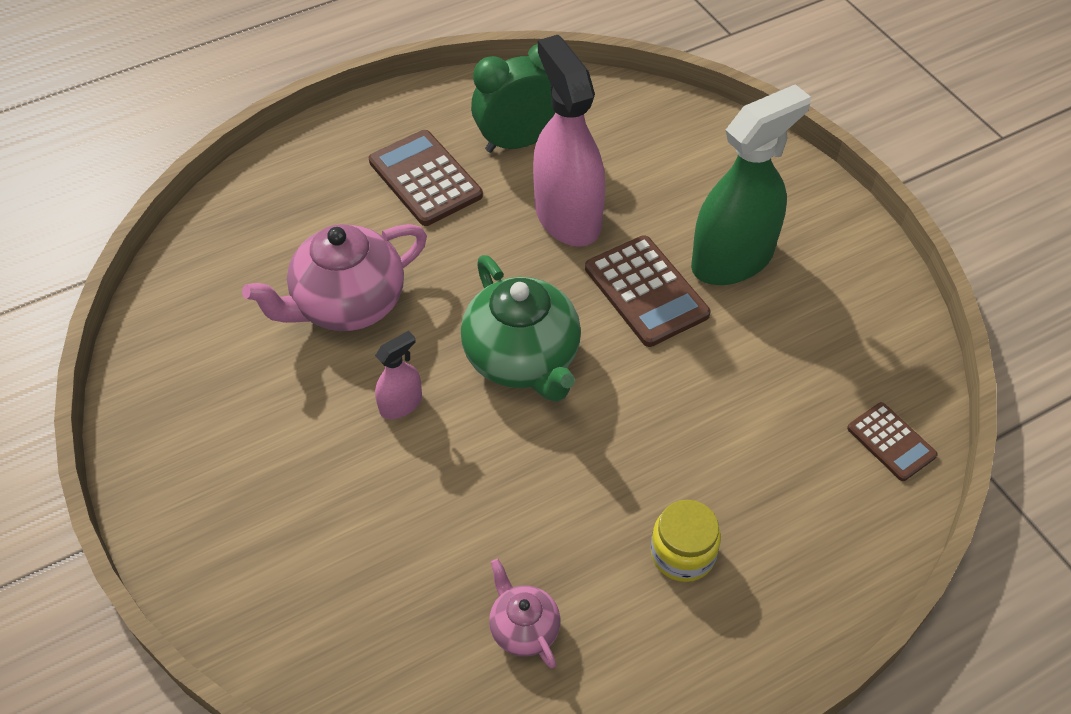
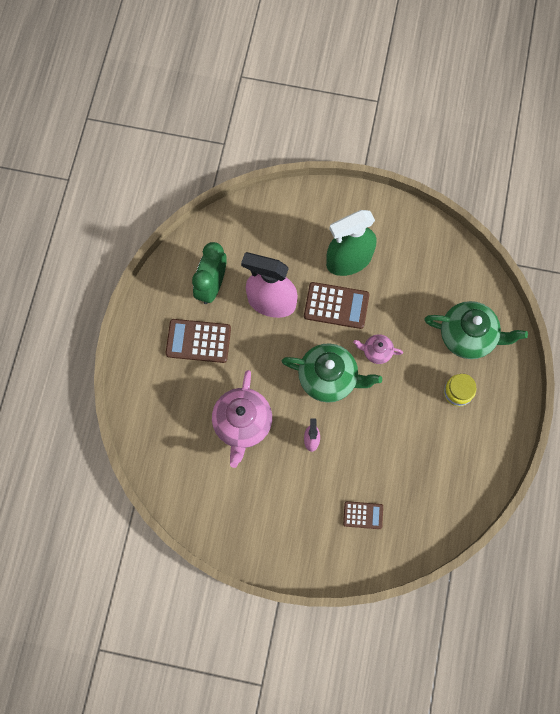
camera: 50 degrees left, 20 degrees up
pink teapot [489,559,561,669] -> pink teapot moved to [353,334,403,364]
green spray bottle [691,84,811,285] -> green spray bottle turned 120 degrees counterclockwise [326,210,376,276]
brown calculator [847,402,938,481] -> brown calculator moved to [343,501,383,529]
none -> green teapot [424,301,528,359]

